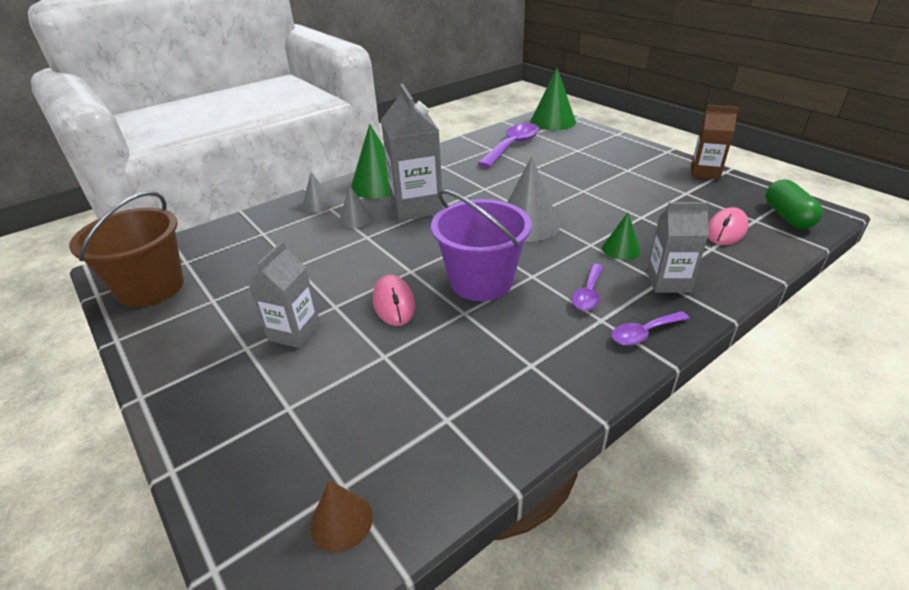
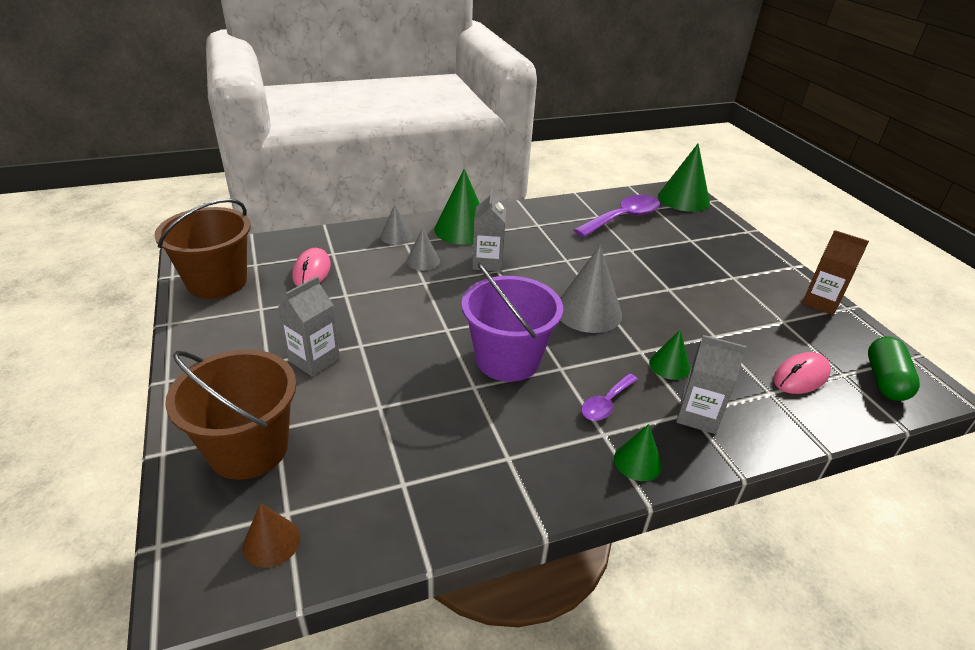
camera: 15 degrees right, 0 degrees up
pink mouse [373,275,415,326] -> pink mouse moved to [292,248,331,286]
grey carton [381,84,443,221] -> grey carton [472,189,506,272], size x0.62
purple spoon [611,311,690,345] -> green cone [614,424,662,481]
none -> brown bucket [165,349,296,480]

